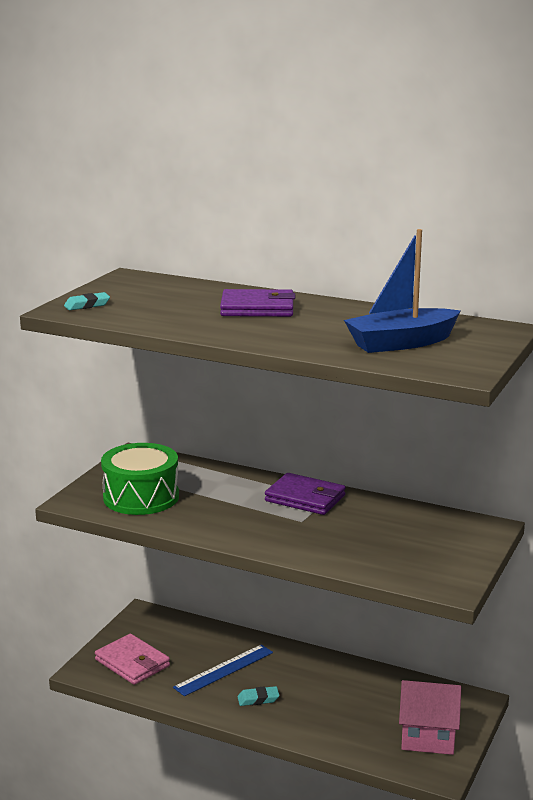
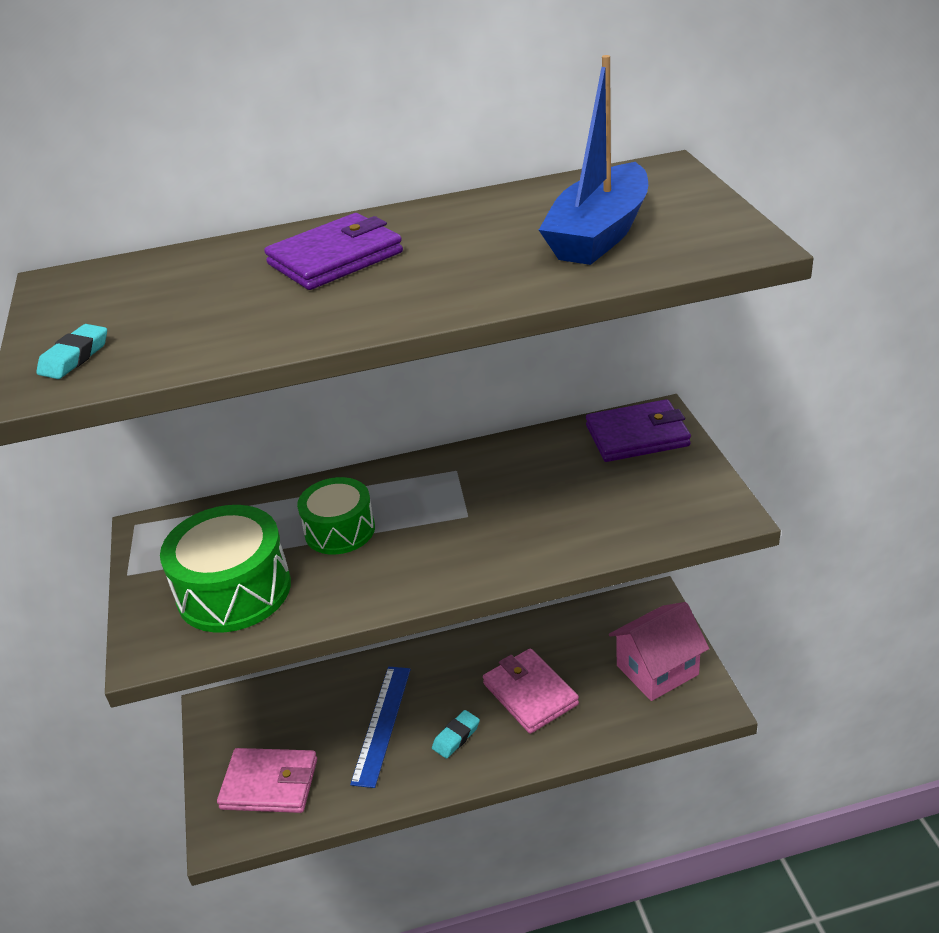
camera: 35 degrees left, 15 degrees up
purple wallet [265,473,346,515] -> purple wallet moved to [586,399,691,462]
none -> green drum [297,477,375,555]
none -> pink wallet [483,648,579,734]

